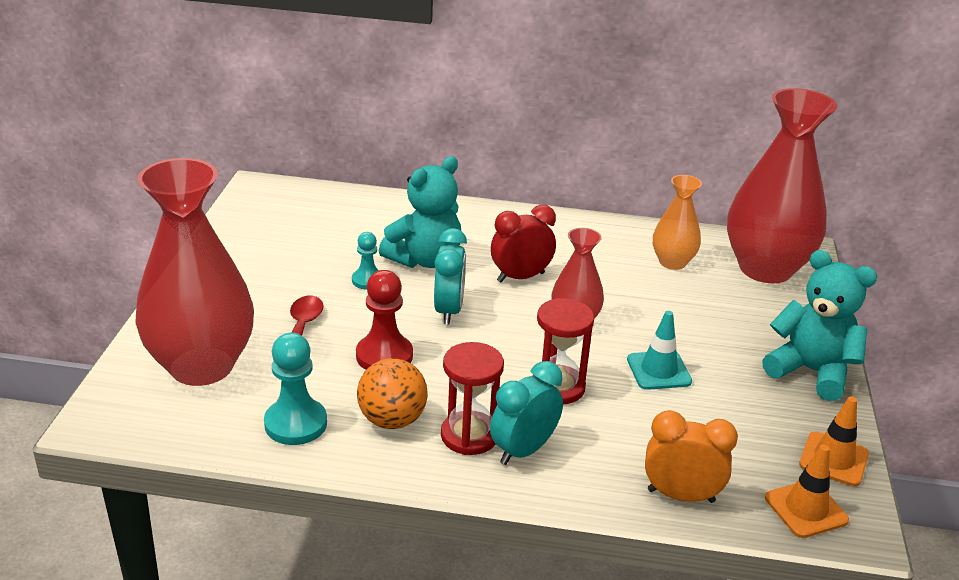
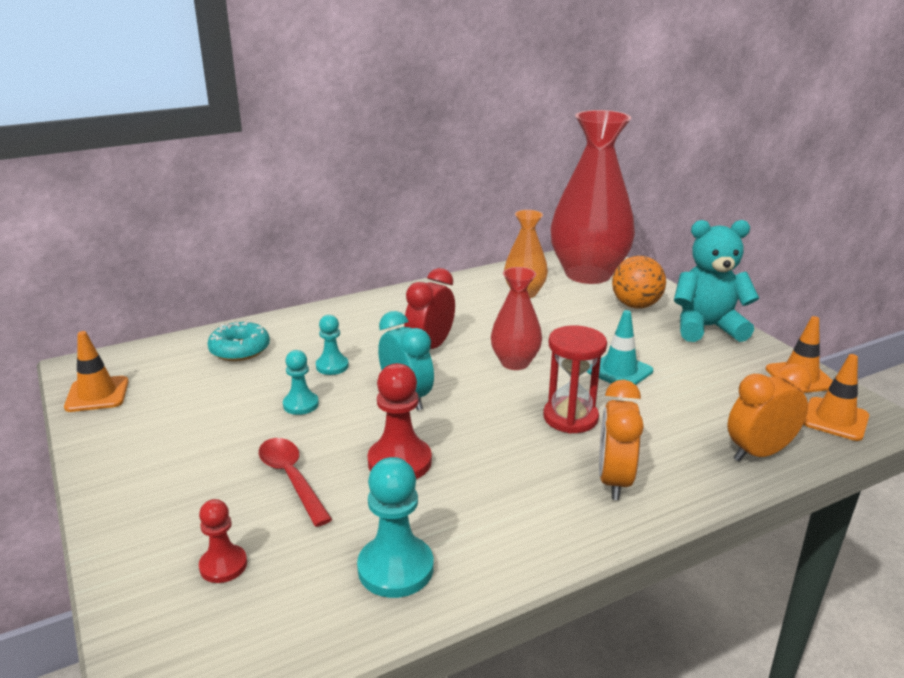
camera: 35 degrees left, 5 degrees down
red vase [136,158,254,386] -> red pawn [199,499,247,583]
orange ball [357,358,428,429] -> orange ball moved to [612,256,666,309]
turquoise teddy bear [379,156,461,268] -> turquoise pawn [316,315,349,375]
red hourglass [441,342,504,455] -> none
turquoise clock [490,361,563,465] -> orange clock [599,380,644,500]
none -> orange traffic cone [64,331,129,412]
none -> turquoise donut [207,321,270,361]

